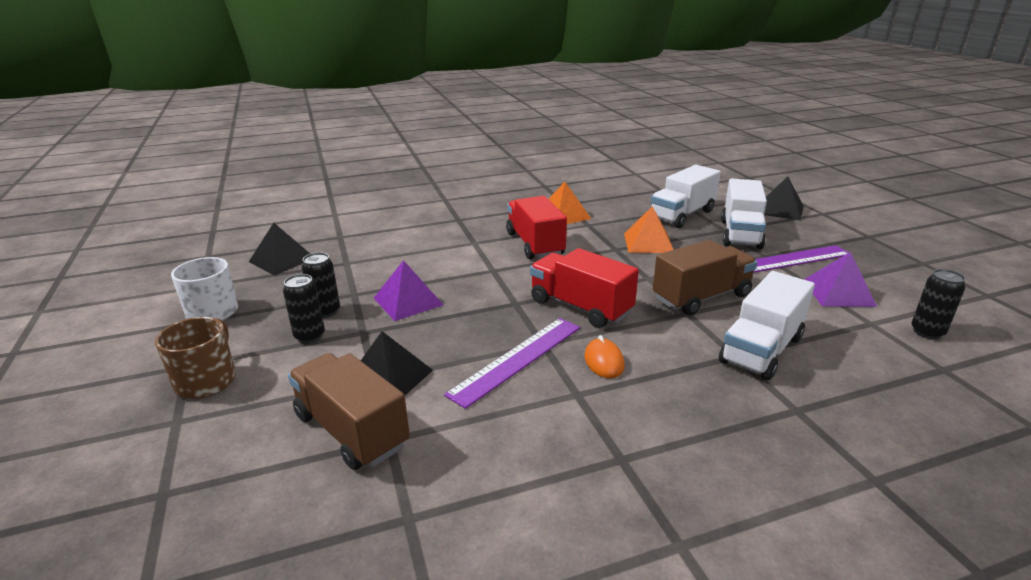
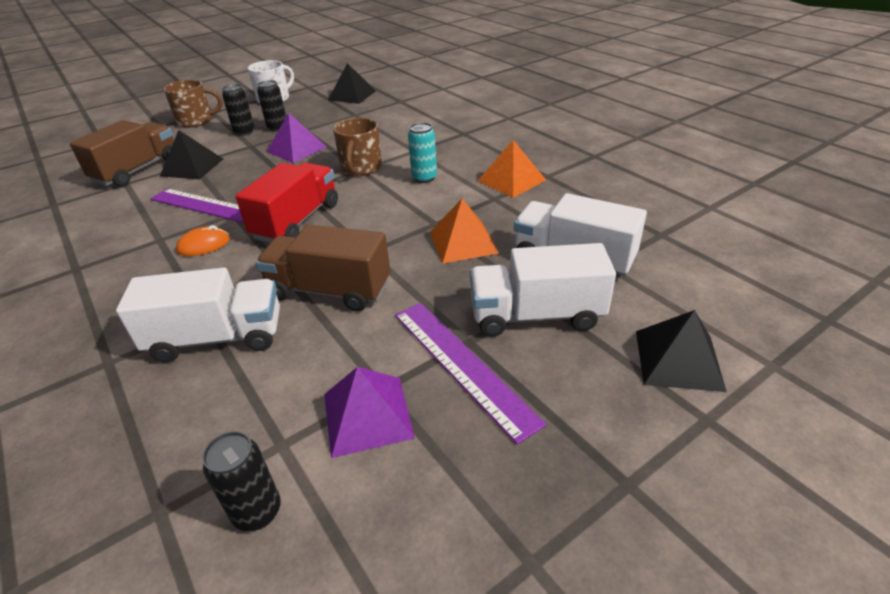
camera: 75 degrees right, 10 degrees up
red truck [506,196,567,259] -> turquoise can [408,122,437,183]
brown truck [653,240,757,315] -> brown truck turned 150 degrees clockwise [256,224,390,311]
white truck [719,271,815,380] -> white truck turned 150 degrees clockwise [116,267,280,362]
none -> brown mug [333,118,382,176]

